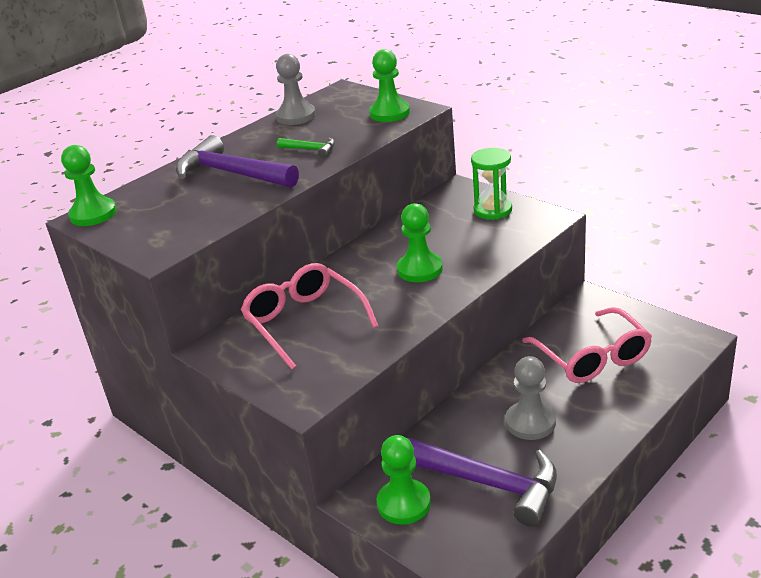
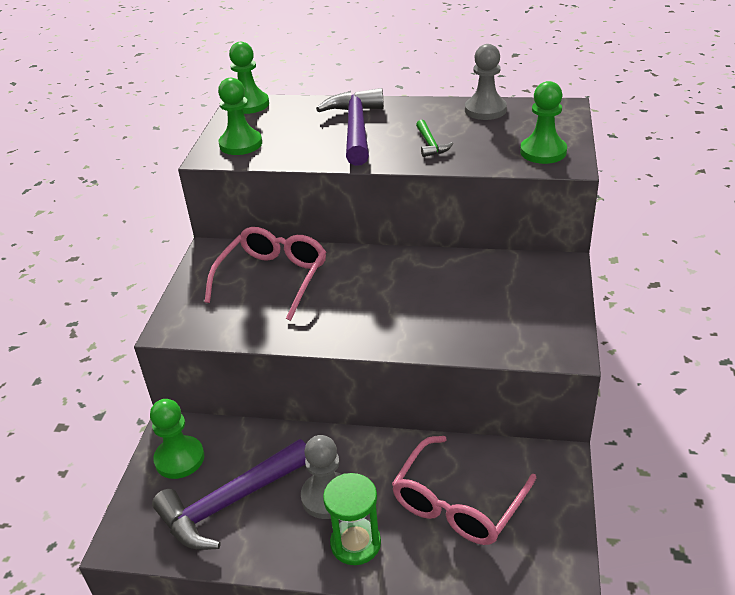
camera: 55 degrees right, 5 degrees up
green pawn [397,203,443,282] -> green pawn moved to [218,78,262,155]
purple hammer [407,437,557,527] -> purple hammer turned 60 degrees clockwise [152,439,306,550]
green hourglass [471,148,512,220] -> green hourglass moved to [323,473,381,565]

